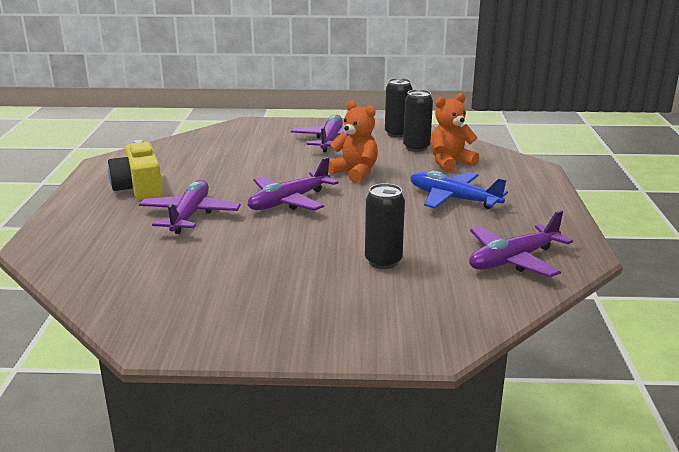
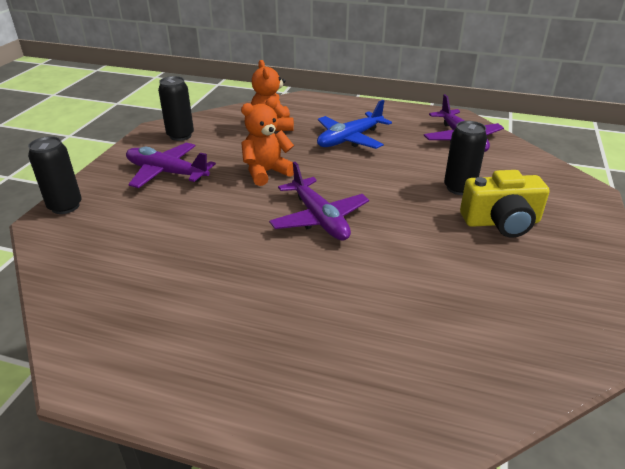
camera: 75 degrees left, 10 degrees up
yellow camera [108,140,163,200] -> yellow camera moved to [460,170,550,238]
purple plane [139,180,241,234] -> none
black can [403,90,433,152] -> black can moved to [28,136,82,214]

